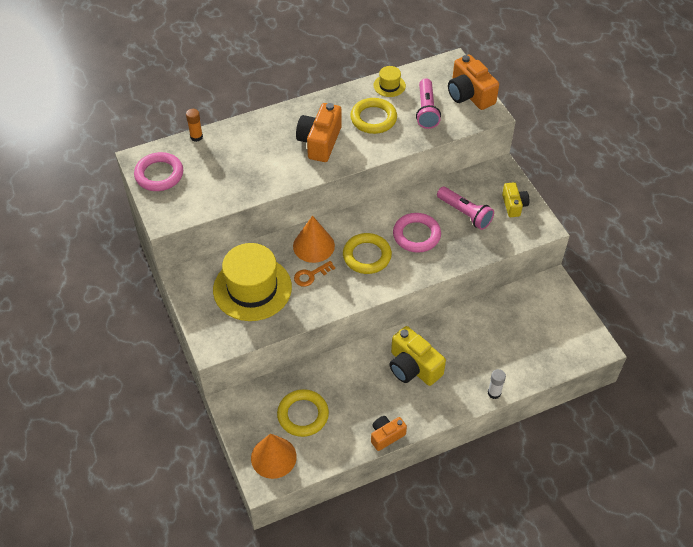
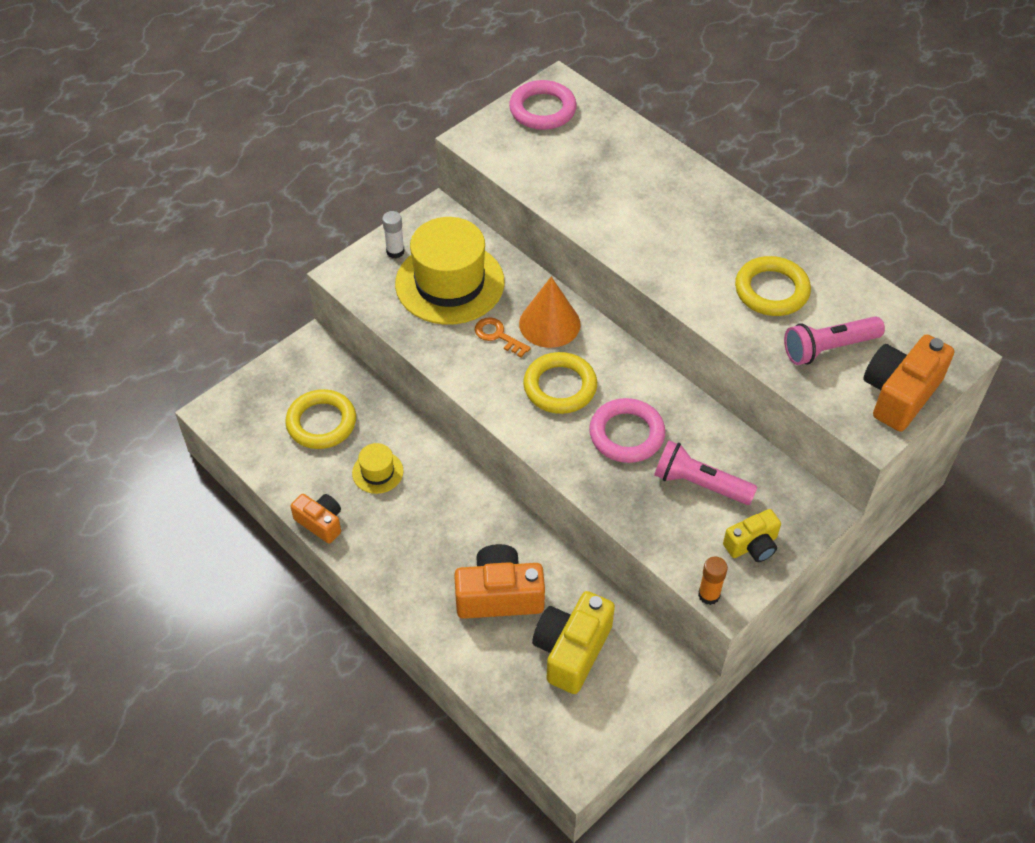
camera: 70 degrees right, 0 degrees up
orange glue stick [186,109,203,142] -> orange glue stick moved to [698,557,728,605]
orange cone [251,433,297,479] -> none
orange camera [296,103,342,162] -> orange camera moved to [454,544,545,619]
yellow hat [374,66,406,97] -> yellow hat moved to [352,443,403,494]
yellow camera [389,326,446,386] -> yellow camera moved to [532,591,615,694]
pink flashlight [437,187,494,230] -> pink flashlight turned 90 degrees clockwise [654,440,757,505]
white glue stick [488,369,506,399] -> white glue stick moved to [382,211,405,258]

